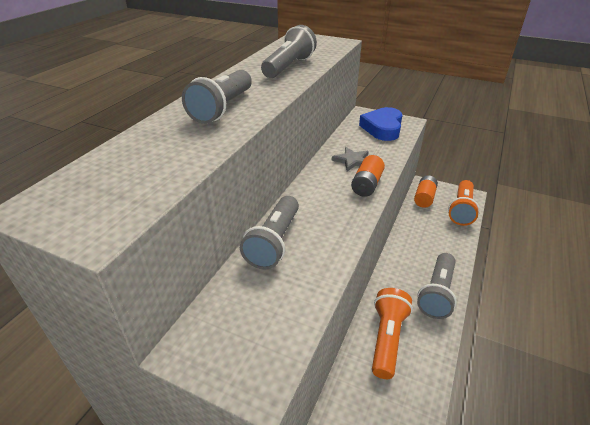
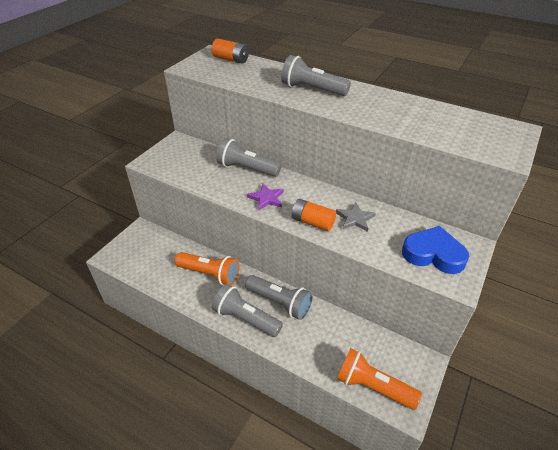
camera: 95 degrees right, 5 degrees up
grey flashlight [261,25,317,78] -> grey flashlight moved to [245,275,312,320]
orange battery [414,175,438,208] -> orange battery moved to [212,39,249,64]
none -> purple star [247,184,284,211]

